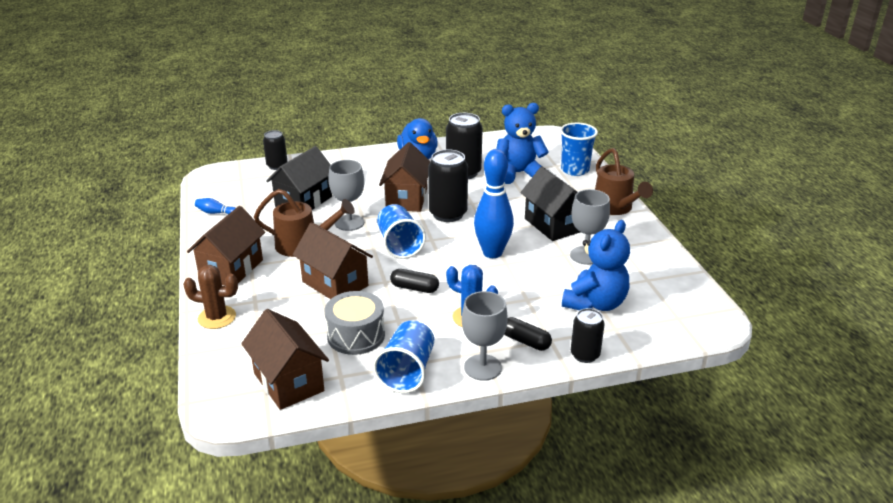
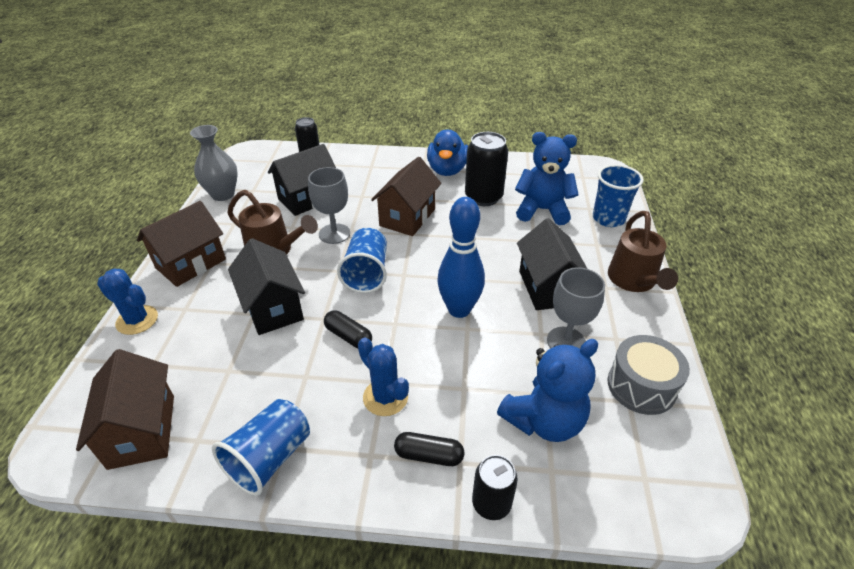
camera: 20 degrees right, 10 degrees up
brown cactus [183,265,238,329] -> blue cactus [97,269,158,335]
blue bowling pin [195,198,236,214] -> grey vase [190,125,238,201]
brown house [293,222,373,299] -> black house [228,238,305,335]
grey drum [325,291,385,355] -> grey drum moved to [608,335,690,415]
black can [428,150,468,222] -> none
grey goblet [462,291,508,381] -> none
black capsule [504,317,552,351] -> black capsule turned 45 degrees counterclockwise [394,432,464,466]

